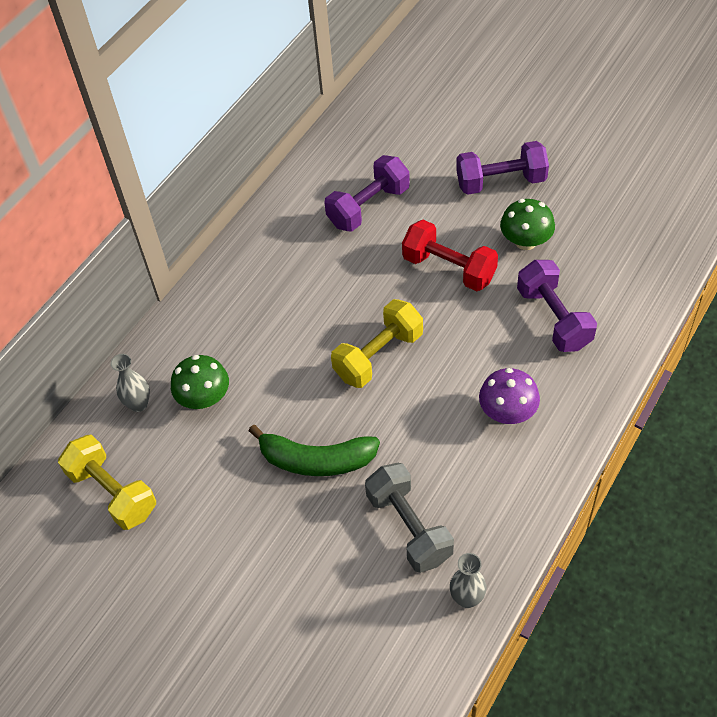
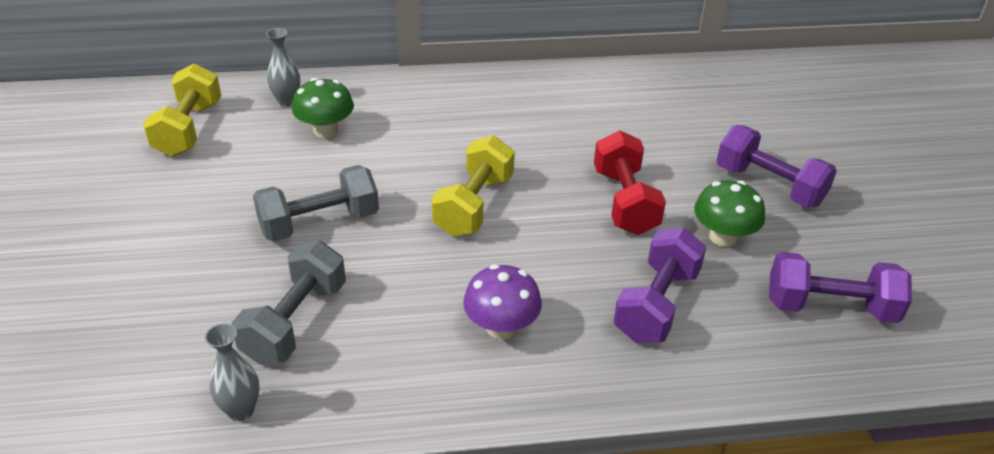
camera: 45 degrees right, 15 degrees down
green banana [249,425,380,476] -> grey dumbbell [253,165,379,242]
purple dumbbell [324,155,410,232] -> purple dumbbell moved to [769,252,912,323]
yellow dumbbell [331,299,423,388] -> yellow dumbbell turned 75 degrees counterclockwise [432,135,515,237]

